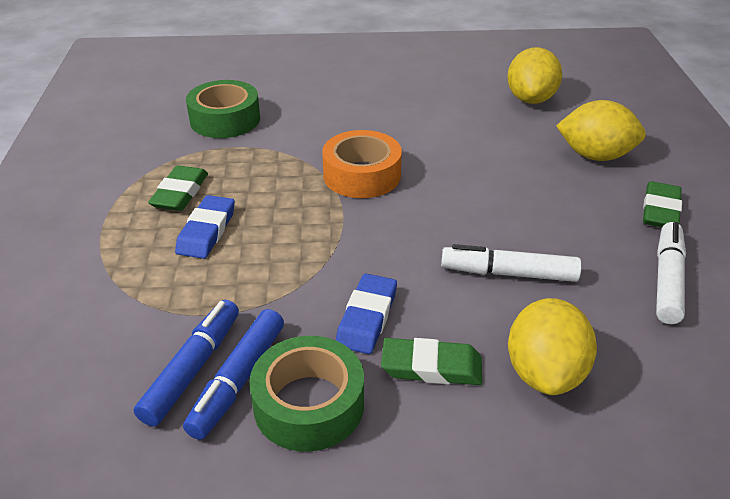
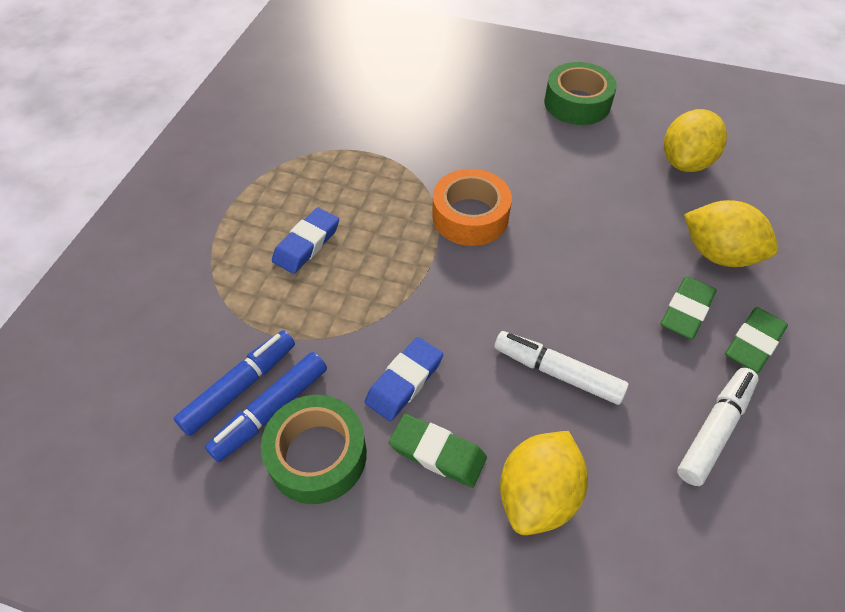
camera: 20 degrees right, 15 degrees up
green eraser [148,165,208,211] -> green eraser moved to [661,276,716,340]
green tape [186,80,260,138] -> green tape moved to [544,62,617,125]

